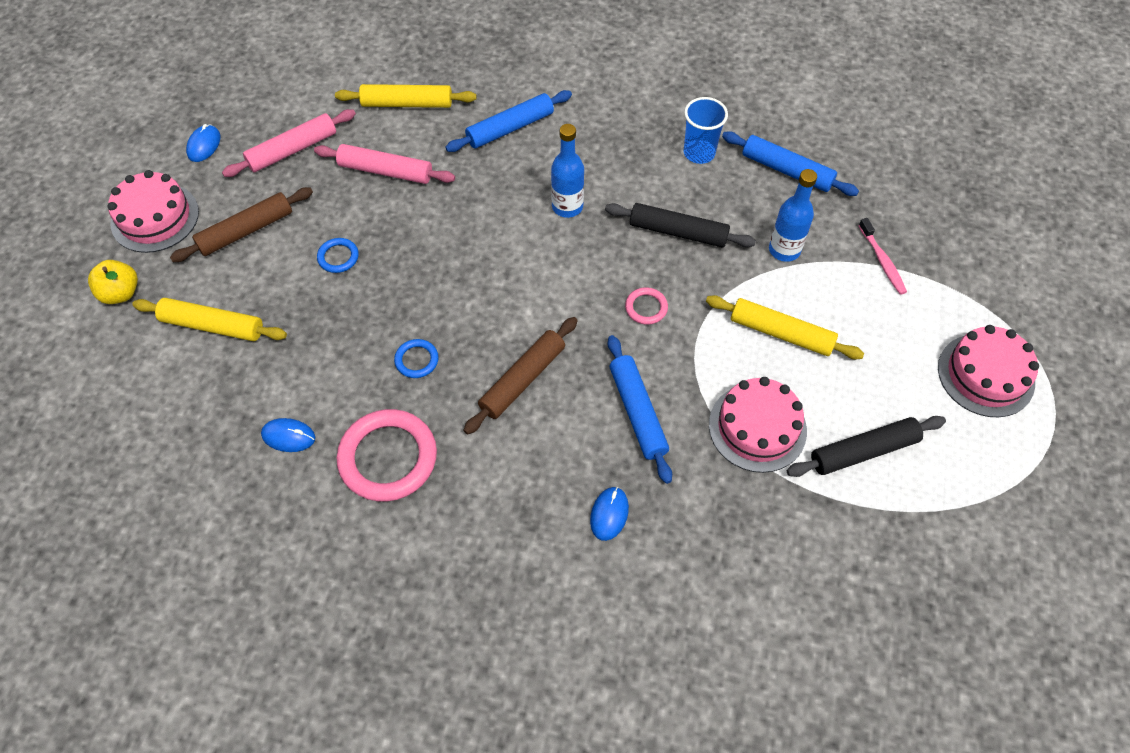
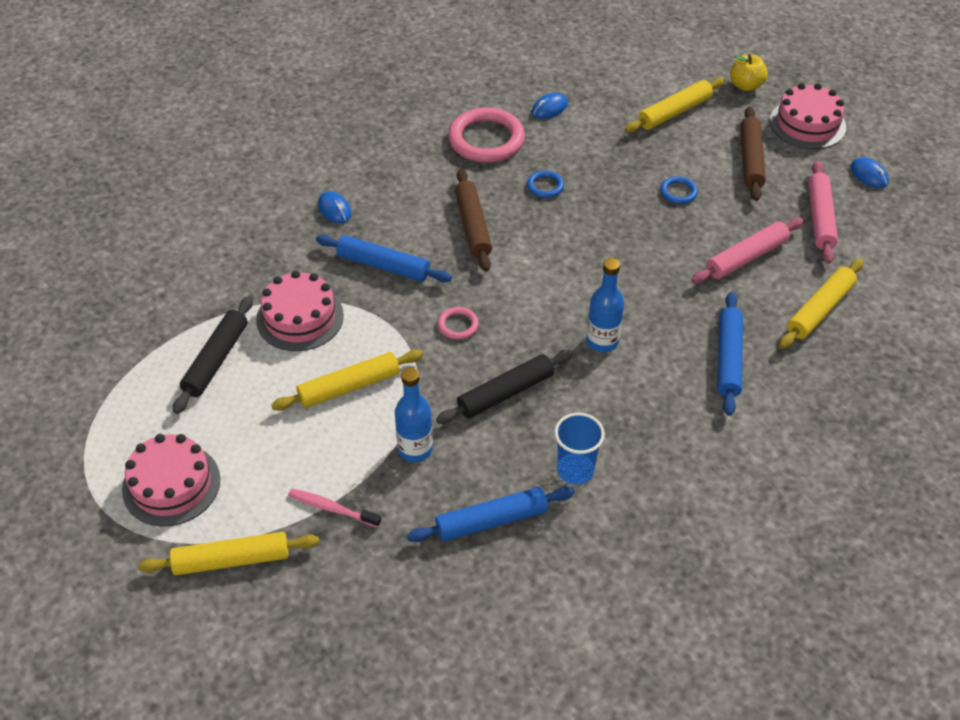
camera: 130 degrees right, 10 degrees down
none -> yellow rolling pin [138,532,320,575]

